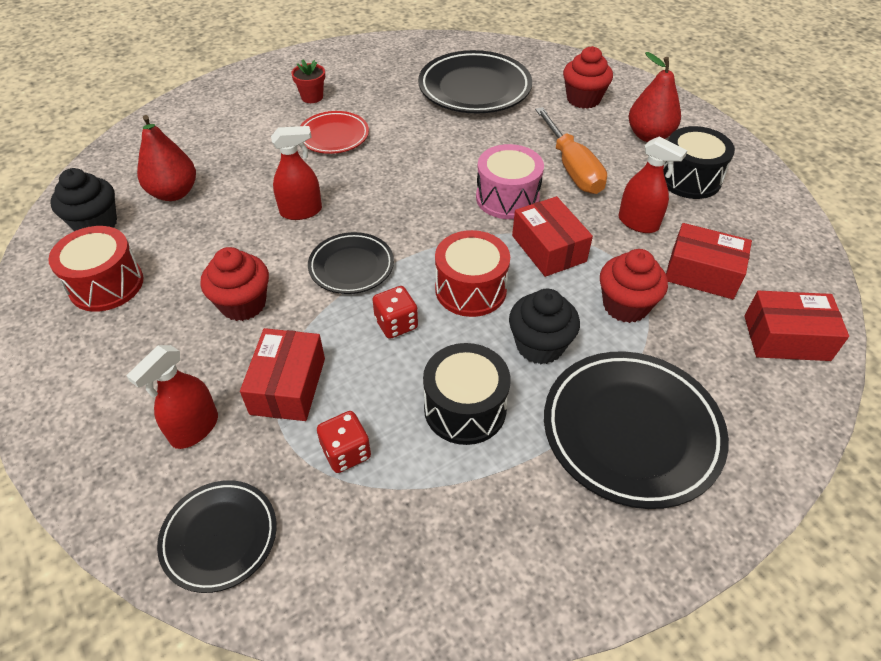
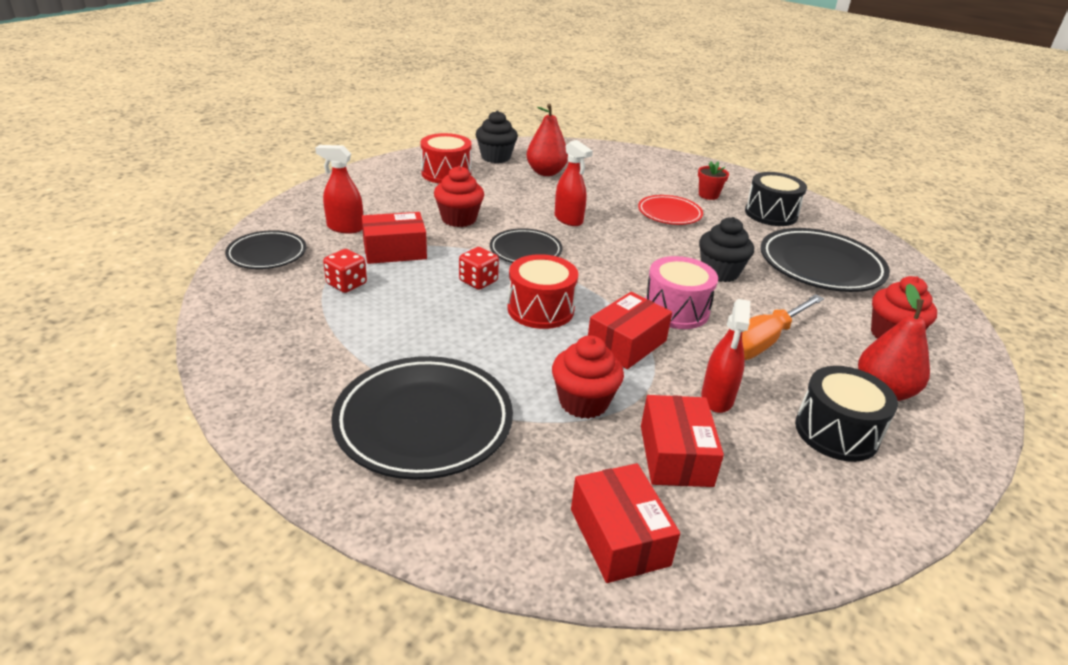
camera: 65 degrees right, 15 degrees down
black drum [423,343,511,445] -> black drum moved to [745,172,807,226]
black cupcake [509,289,580,364] -> black cupcake moved to [699,217,754,282]

